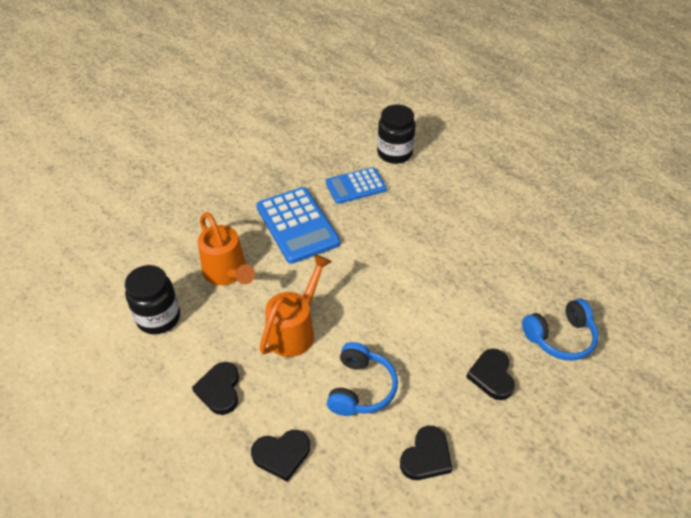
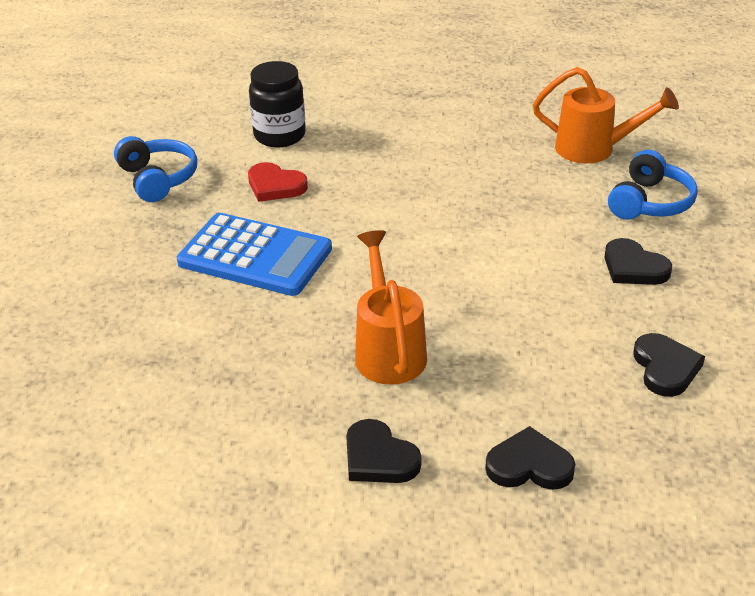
camera: 40 degrees left, 10 degrees down
black jar [125,265,180,334] -> none
orange watering can [198,212,255,285] -> orange watering can moved to [533,67,679,163]
black heart [251,430,310,481] -> black heart turned 120 degrees counterclockwise [485,426,575,490]
blue calculator [326,167,387,204] -> red heart [248,162,308,202]
blue headphones [327,342,398,416] -> blue headphones moved to [114,136,197,202]

